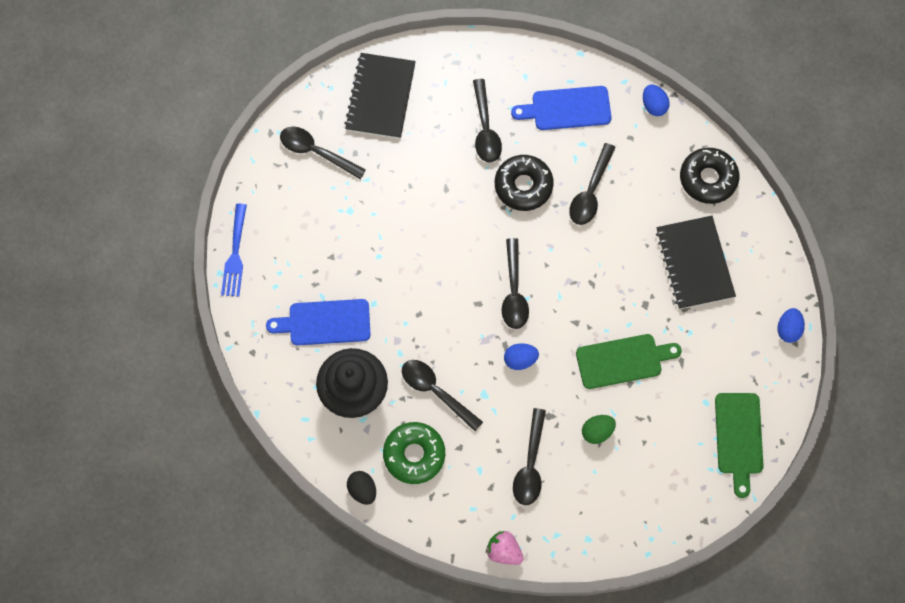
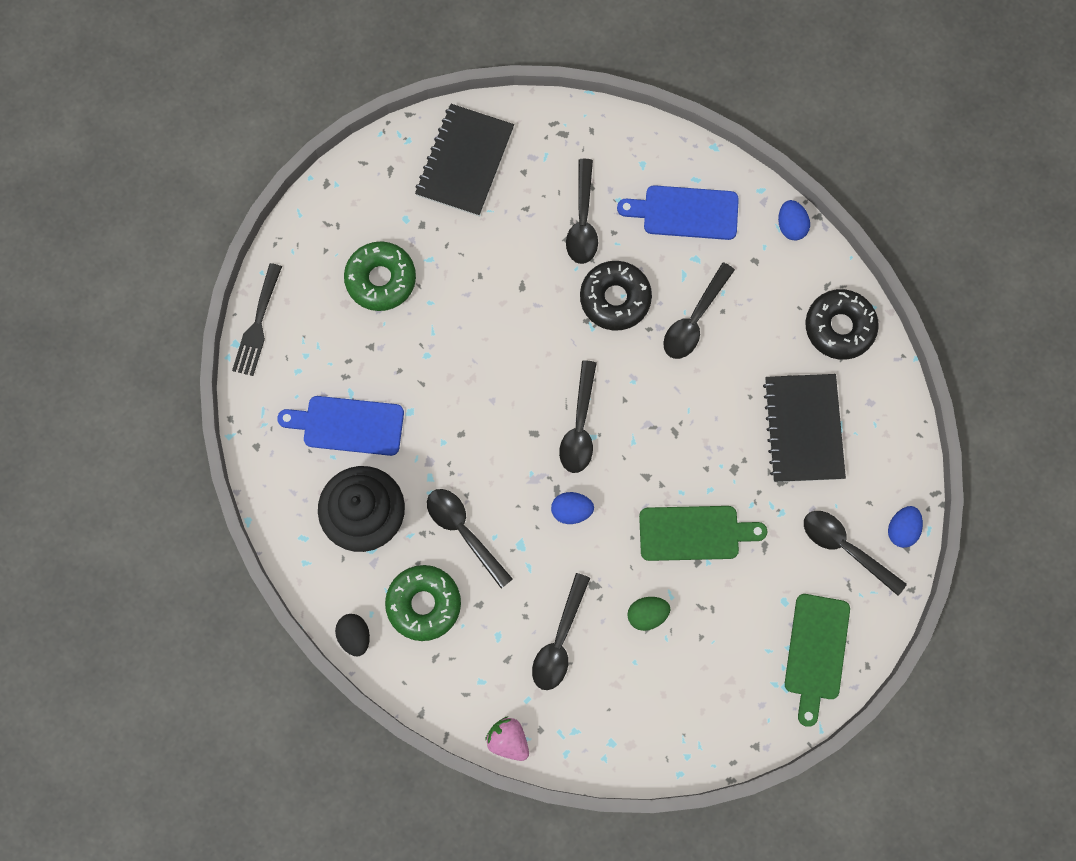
camera: 10 degrees right, 5 degrees up
blue fork [221,204,247,297] -> black fork [232,263,282,376]
black spoon [280,127,366,179] -> black spoon moved to [804,511,907,596]
none -> green donut [344,241,416,311]

